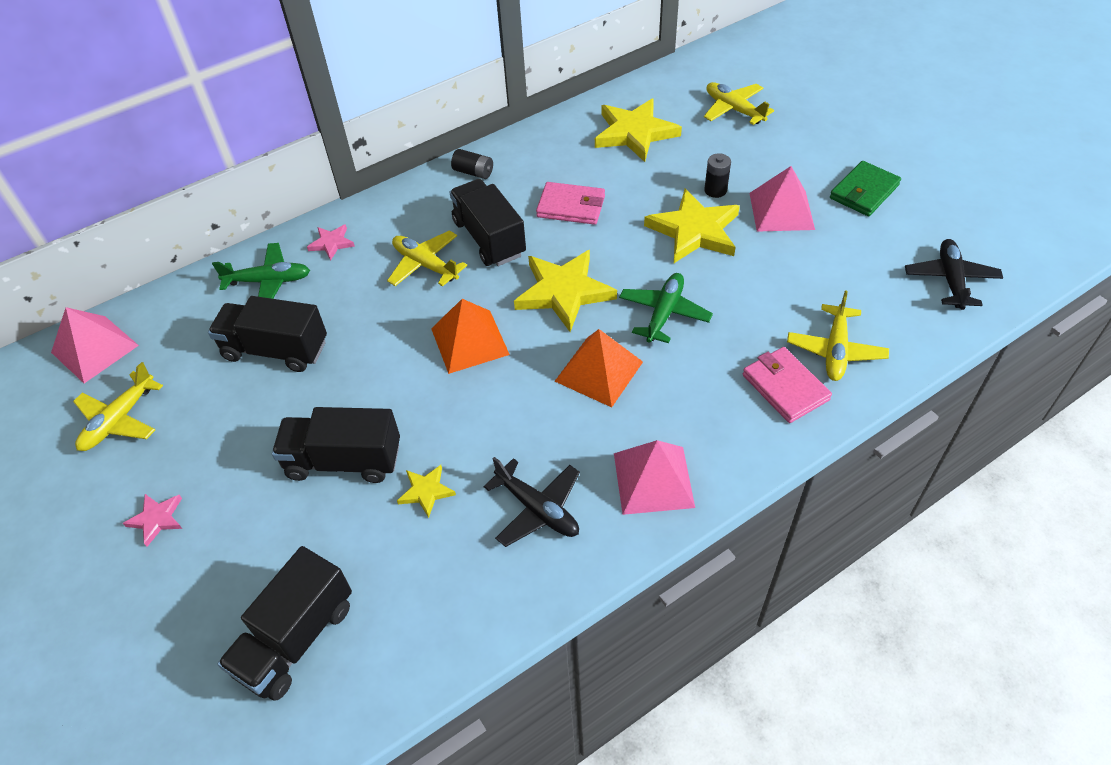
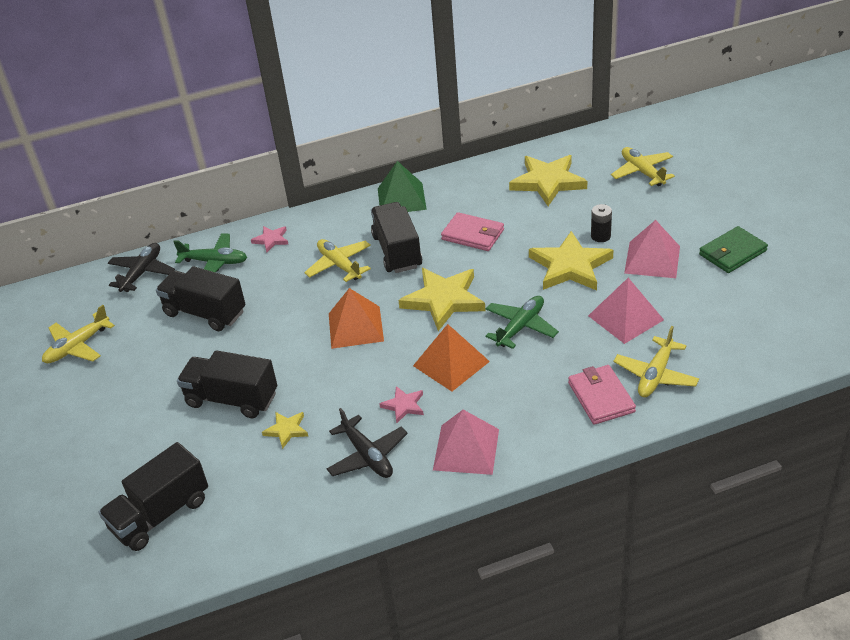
camera: 15 degrees right, 10 degrees down
pink pyramid [51,307,139,383] -> pink pyramid moved to [588,278,664,344]
pink star [123,494,182,547] -> pink star moved to [379,386,424,423]
black battery [451,149,493,179] -> green pyramid [378,161,427,212]
black plane [905,239,1003,310] -> black plane moved to [108,243,175,292]

